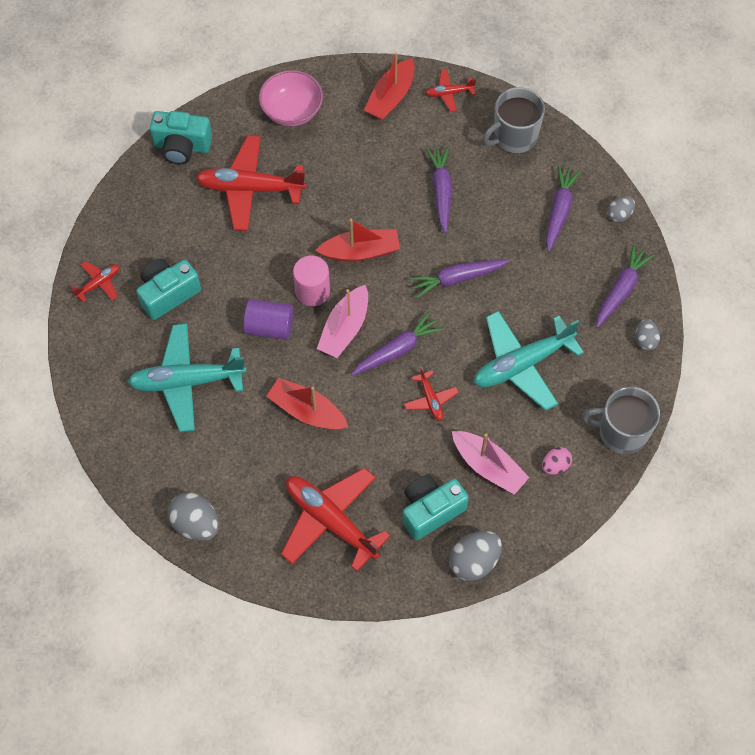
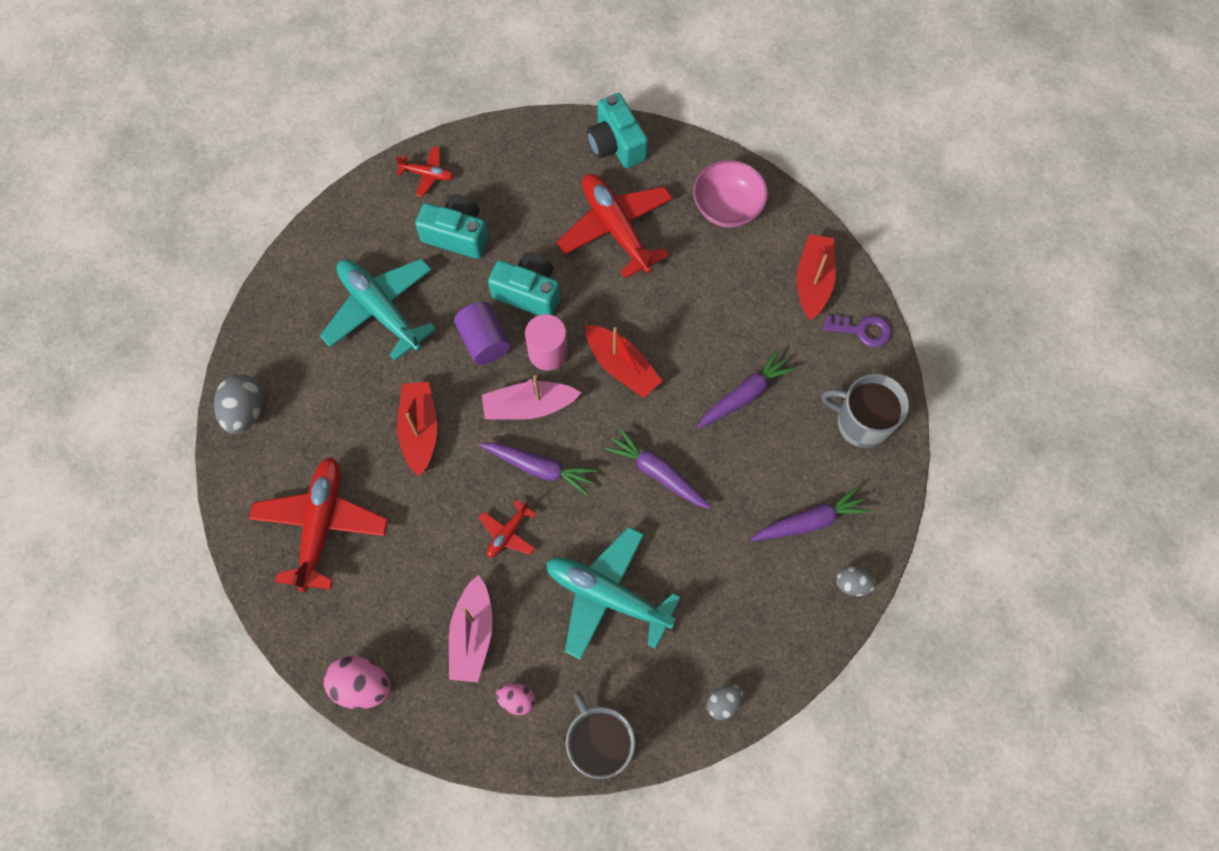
camera: 55 degrees right, 5 degrees up
red boat [364,52,415,120] -> red boat turned 105 degrees clockwise [797,234,836,320]
turquoise camera [402,475,469,540] -> turquoise camera moved to [488,252,560,315]
red plane [426,70,476,112] -> purple key [823,315,891,347]
grey egg [449,531,502,581] -> pink egg [324,656,391,709]
purple carrot [596,244,654,328] -> none

